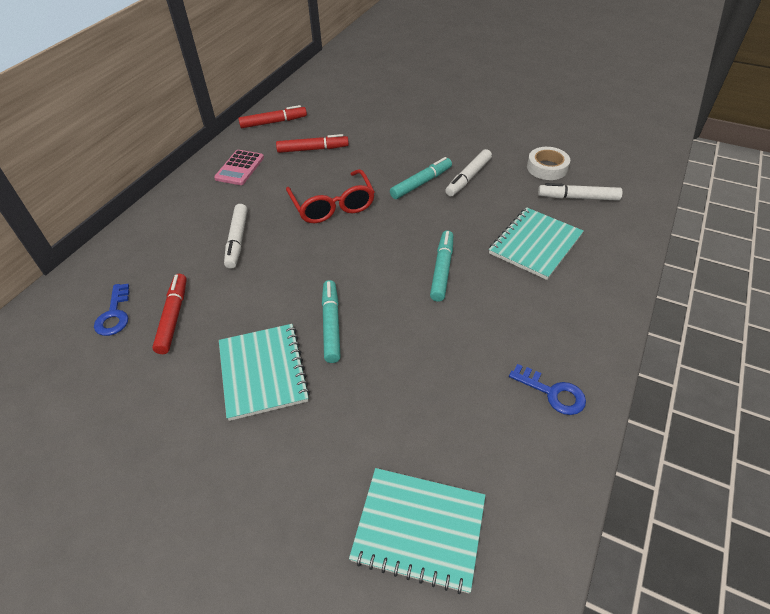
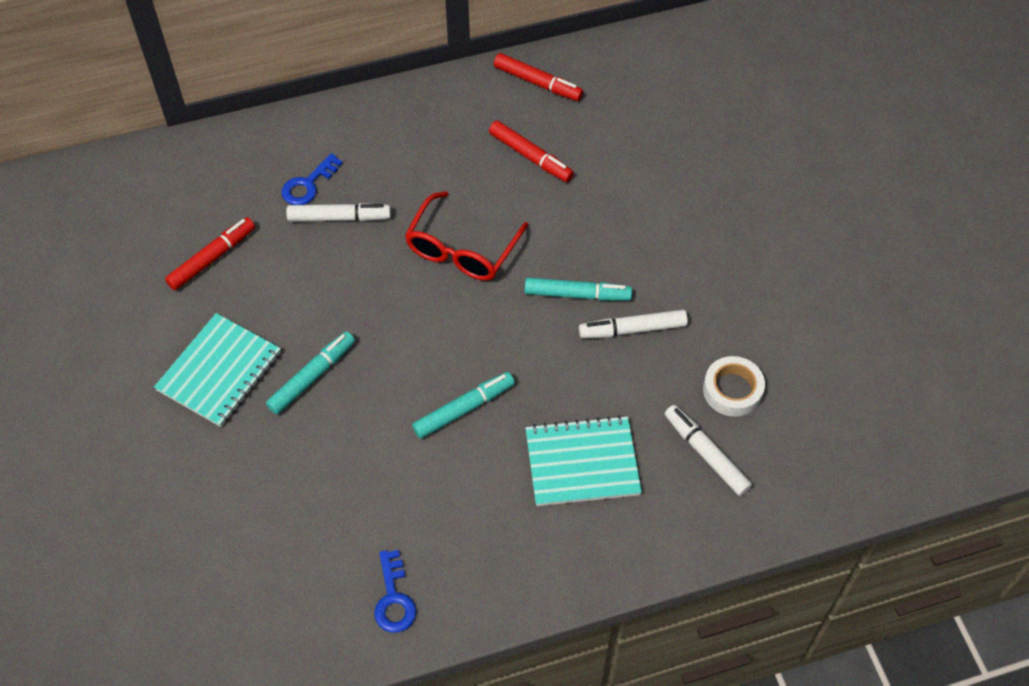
camera: 45 degrees right, 10 degrees up
blue key [94,284,129,336] -> blue key moved to [282,153,343,205]
pink calculator [214,150,264,185] -> none
white marker [224,204,247,269] -> white marker turned 135 degrees counterclockwise [286,203,391,222]
turquoise notebook [349,468,485,594] -> none

